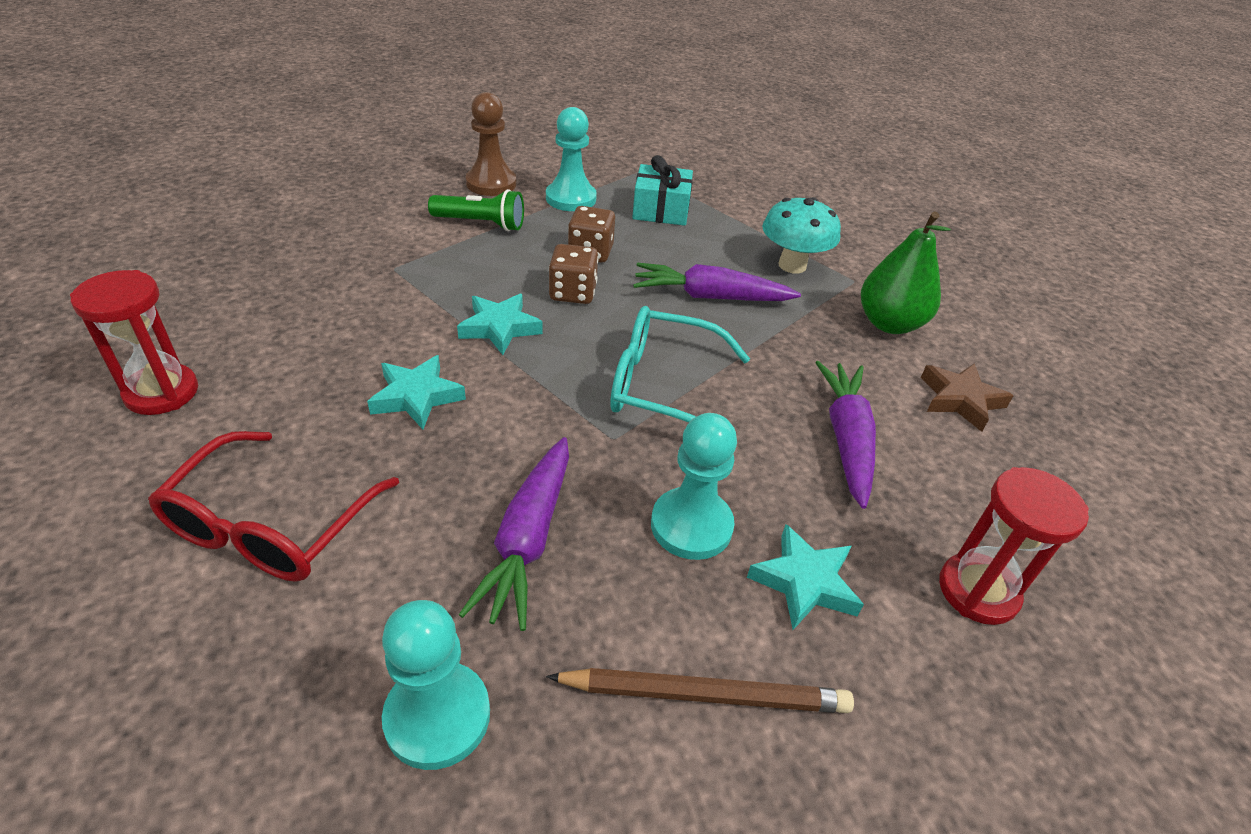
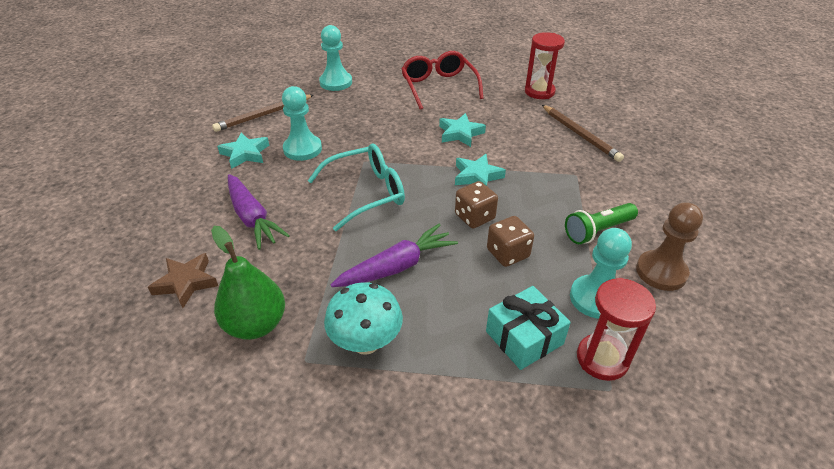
camera: 145 degrees right, 0 degrees up
purple carrot [459,437,569,631] -> none
red hourglass [939,467,1089,625] -> red hourglass moved to [577,278,656,381]
none -> brown pencil [542,105,624,162]

